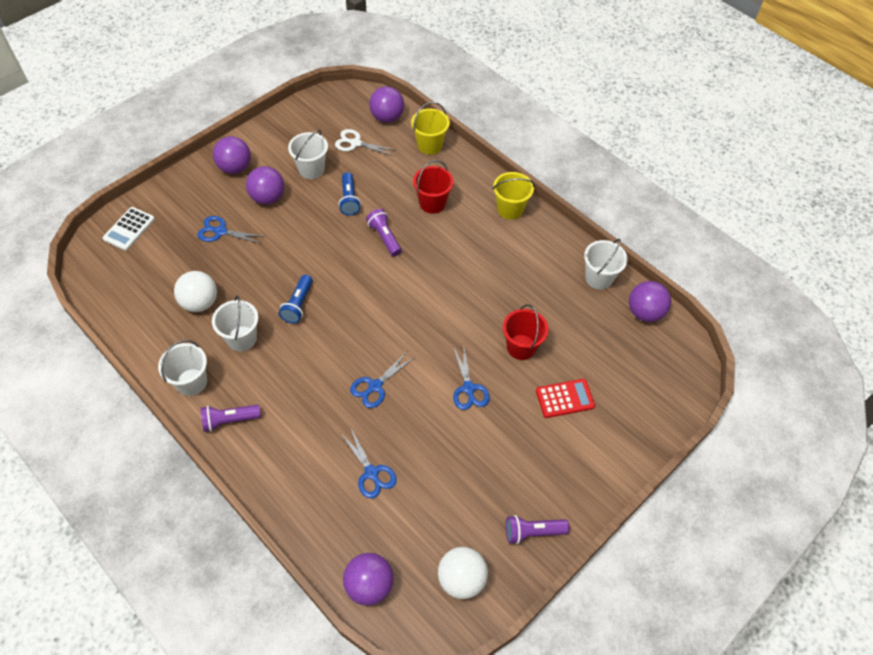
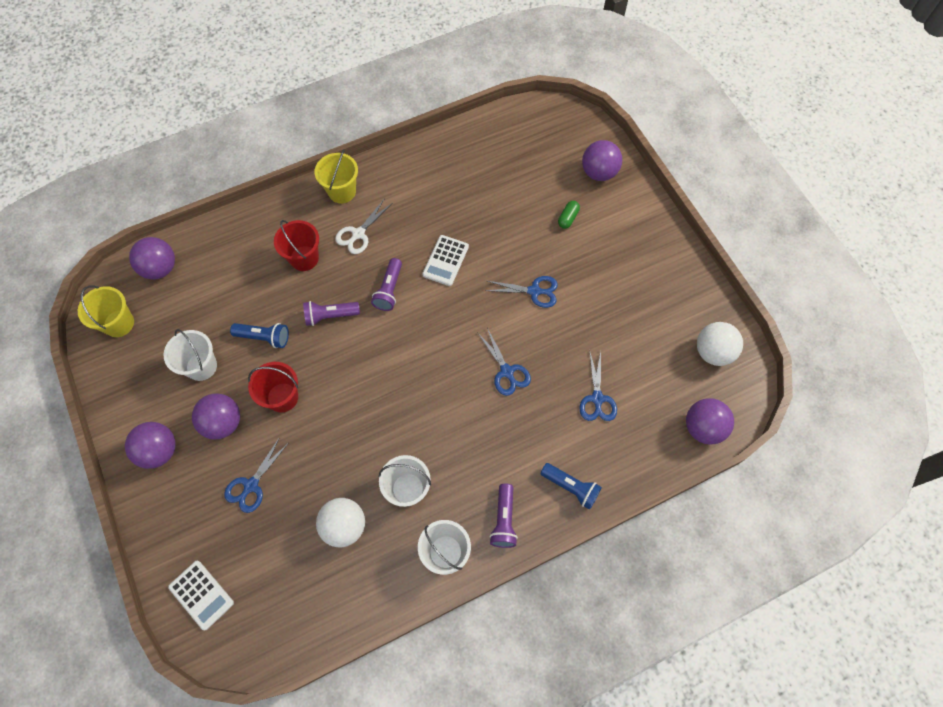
camera: 70 degrees left, 10 degrees up
blue flashlight [279,275,313,324] -> blue flashlight moved to [540,463,602,510]
white scissors [335,129,395,156] -> white scissors moved to [335,198,391,254]
blue scissors [341,429,397,499] -> blue scissors turned 105 degrees clockwise [579,350,617,421]
yellow bucket [411,102,450,155] -> yellow bucket moved to [78,285,134,337]
red bucket [503,305,549,360] -> red bucket moved to [248,362,298,412]
purple flashlight [506,515,569,544] -> purple flashlight moved to [371,258,402,311]
red calculator [536,379,595,418] -> green capsule [558,201,580,229]
white bucket [584,239,628,290] -> none
purple ball [629,281,671,322] -> purple ball moved to [582,140,622,181]
none -> white calculator [422,235,469,286]

